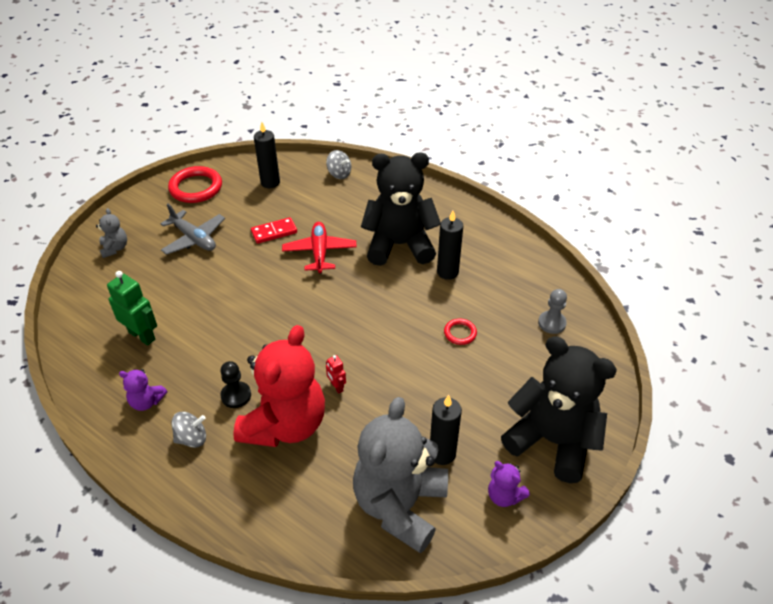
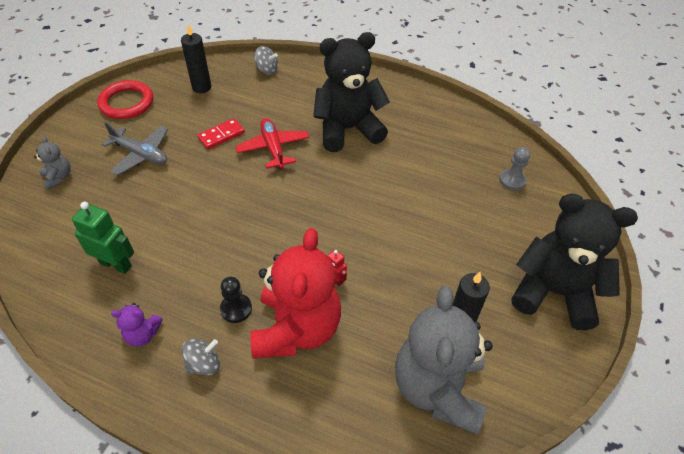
camera: 15 degrees left, 5 degrees up
black candle [437,211,463,280] -> none
red ring [444,319,477,345] -> none
purple teddy bear [488,461,530,507] -> none

